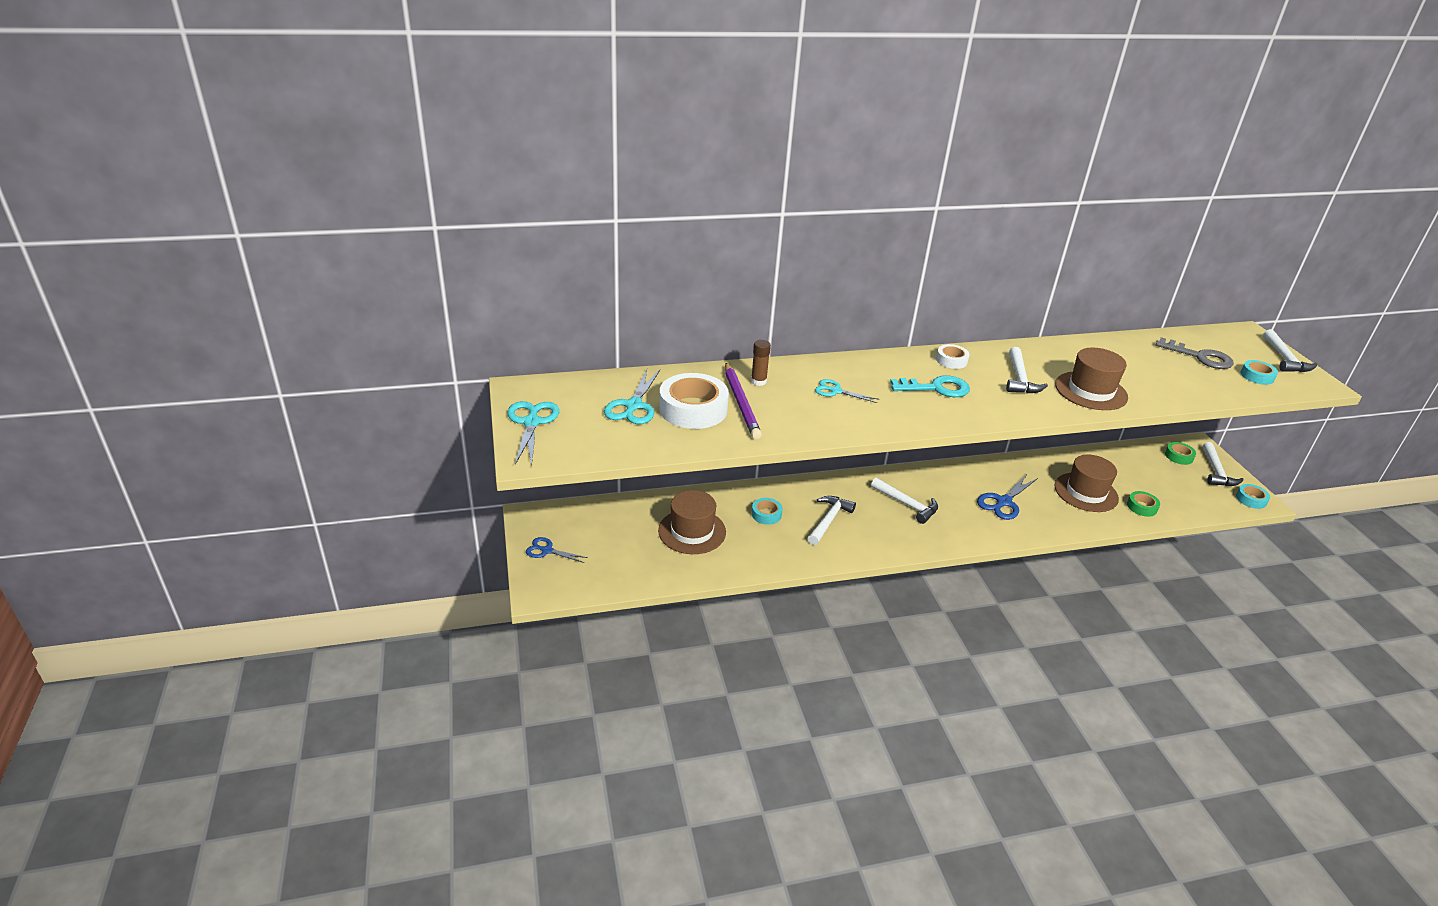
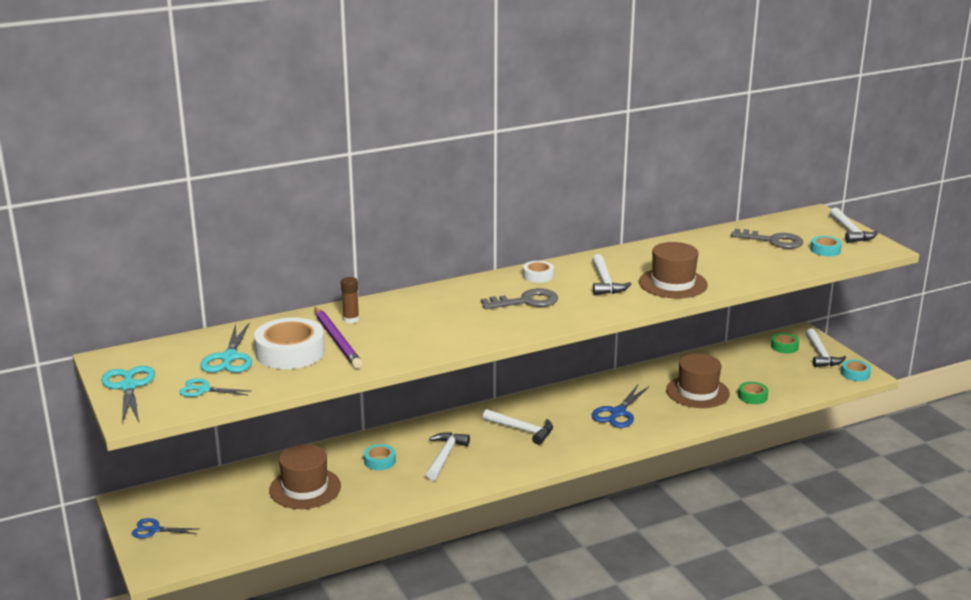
camera: 10 degrees left, 10 degrees down
turquoise scissors [815,379,879,403] -> turquoise scissors moved to [179,378,250,397]
turquoise key [890,376,970,397] -> grey key [481,288,558,309]

